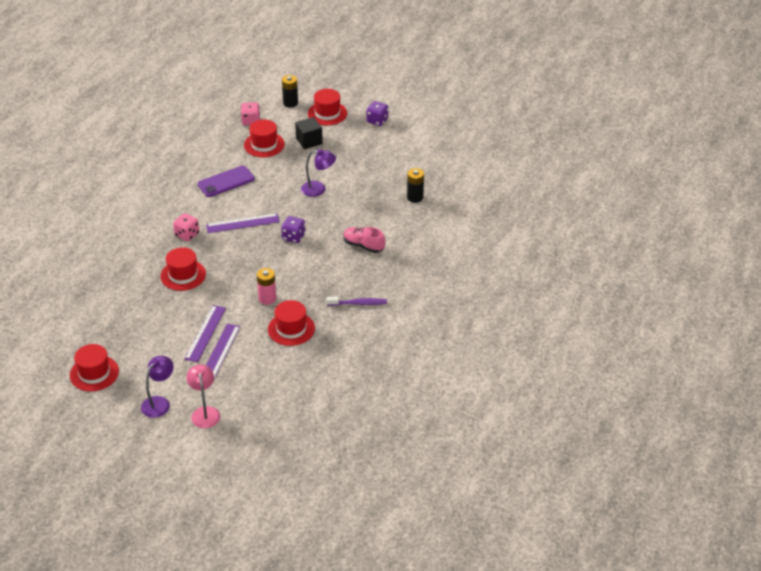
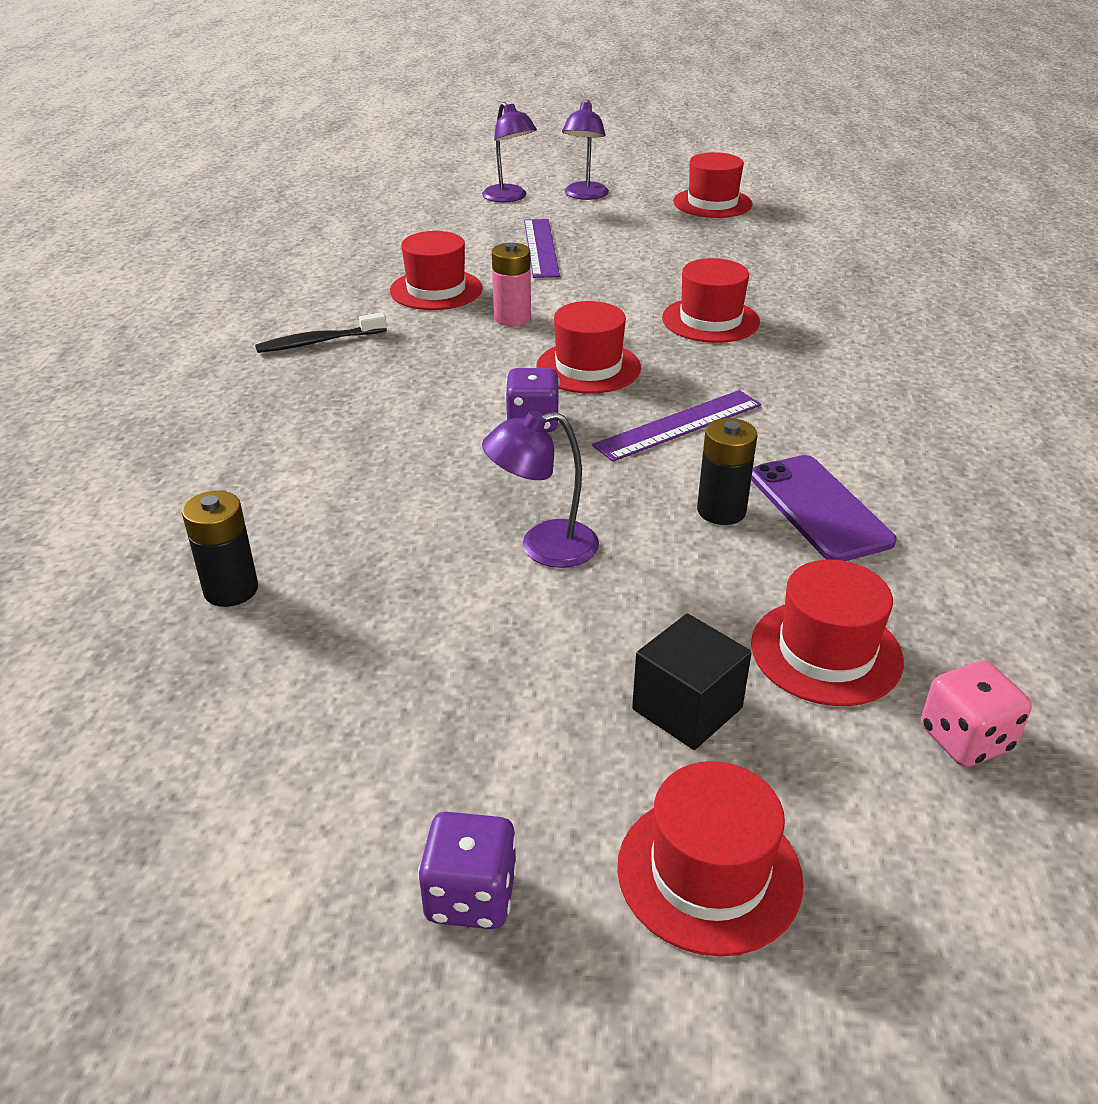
camera: 160 degrees right, 5 degrees down
pink dice [173,213,199,241] -> none
purple ruler [185,305,226,362] -> none
pink lamp [186,364,220,428] -> purple lamp [482,102,537,202]
purple phone [198,166,255,197] -> purple phone turned 60 degrees counterclockwise [751,455,896,561]
black battery [282,75,298,108] -> black battery moved to [697,418,758,525]
purple toothbrush [327,297,387,306] -> black toothbrush [255,312,387,353]
pink shoe [343,227,385,253] -> none
none -> red hat [536,301,641,394]

